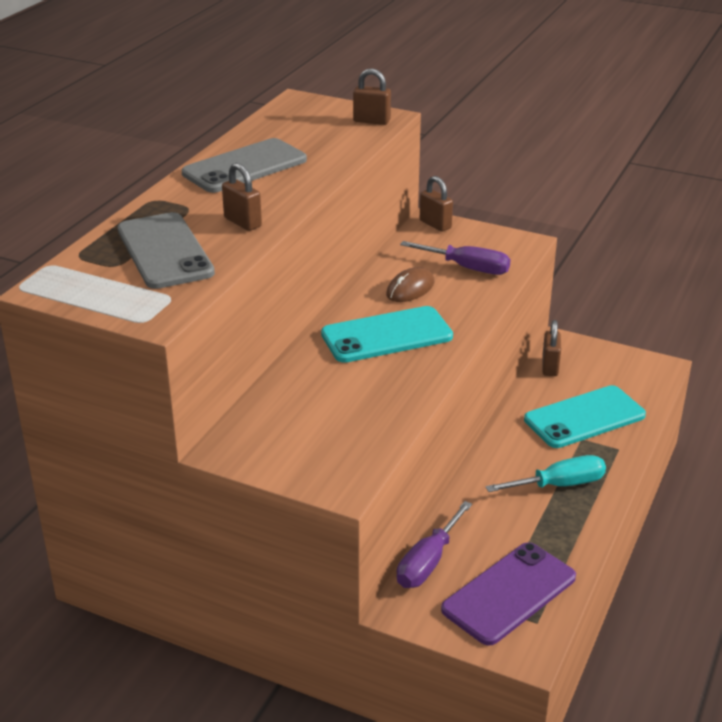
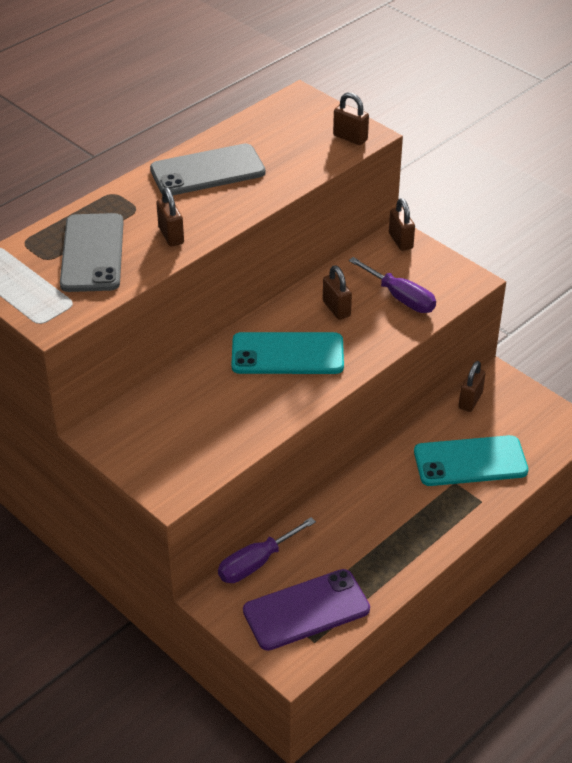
camera: 20 degrees right, 10 degrees up
brown mouse [386,267,434,302] -> brown padlock [323,265,352,320]
turquoise screwdriver [486,455,606,492] -> none

